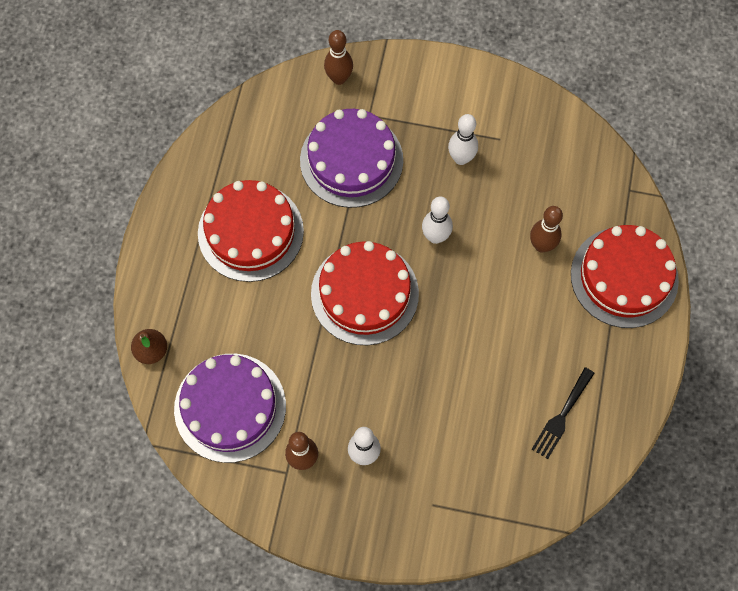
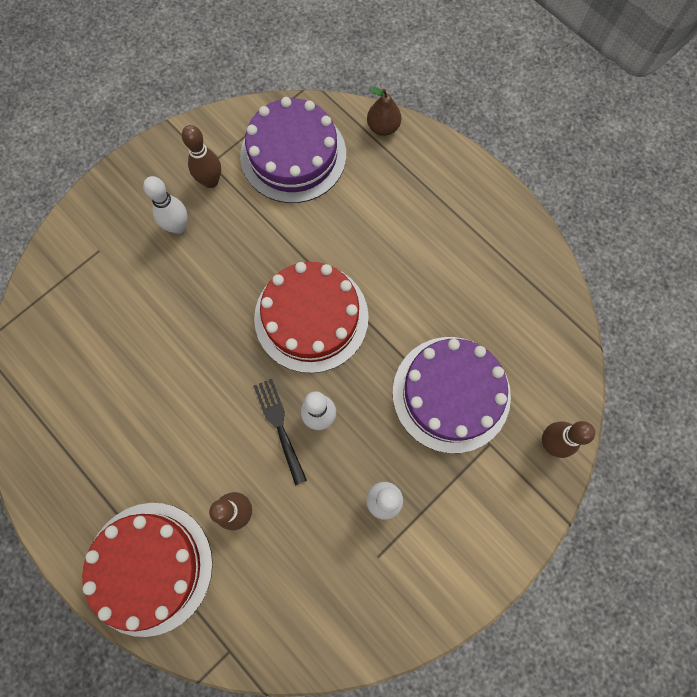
camera: 125 degrees right, 5 degrees up
red cake [198,180,304,282] -> none
black fork [532,367,594,459] -> black fork moved to [254,379,307,485]

